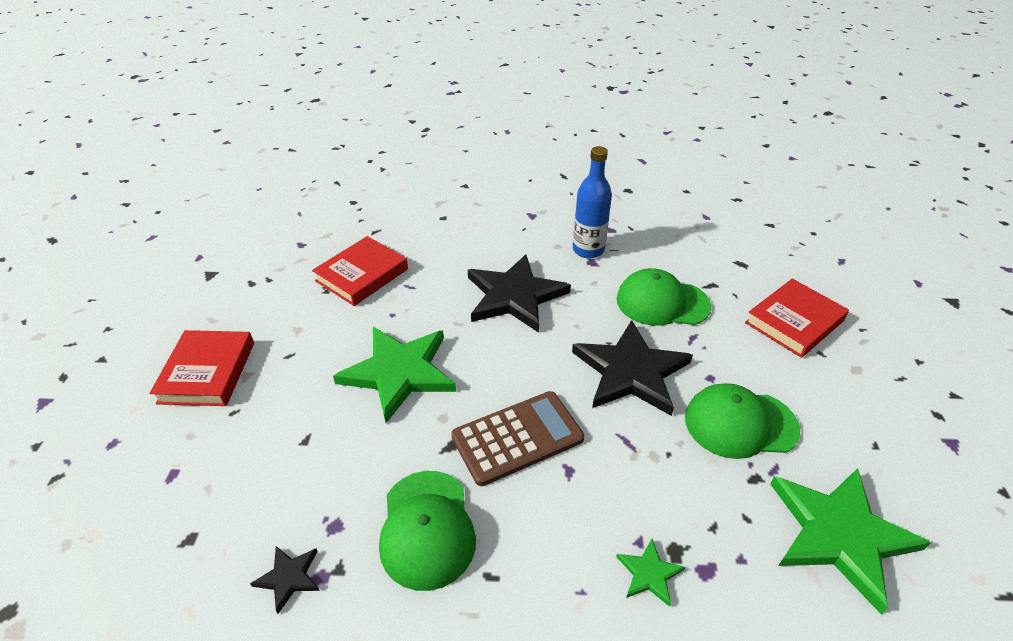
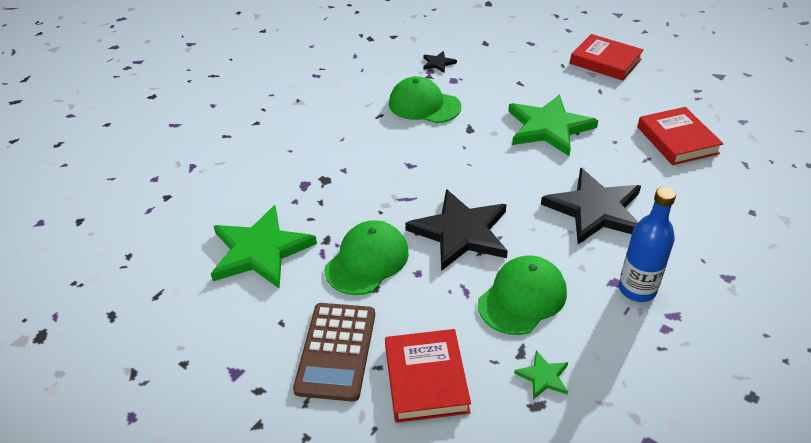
camera: 125 degrees right, 0 degrees up
brown calculator [451,391,584,486] -> brown calculator moved to [293,303,375,402]
green star [616,539,685,607] -> green star moved to [514,350,568,400]

